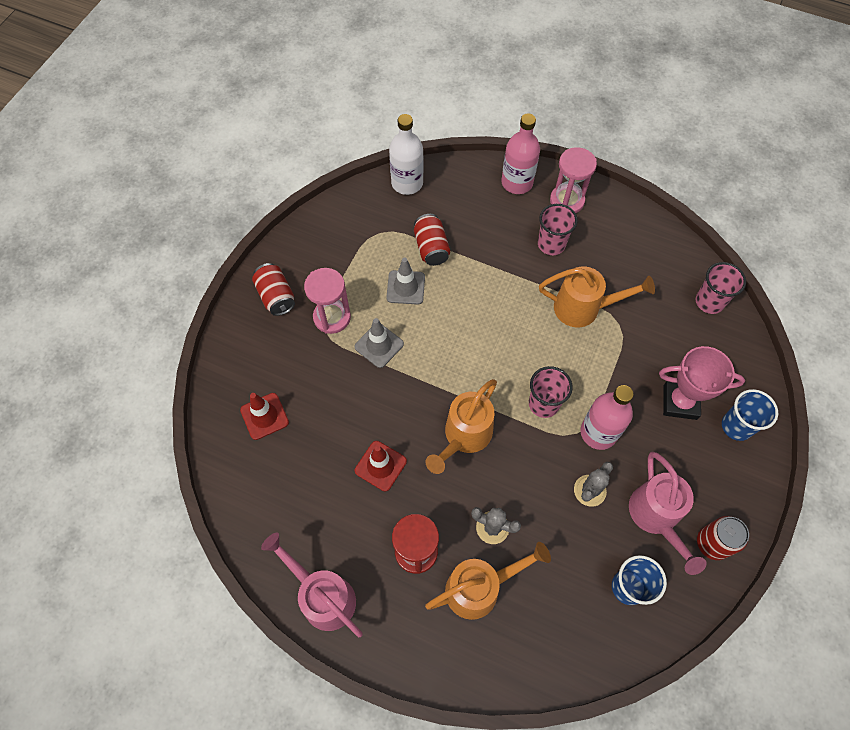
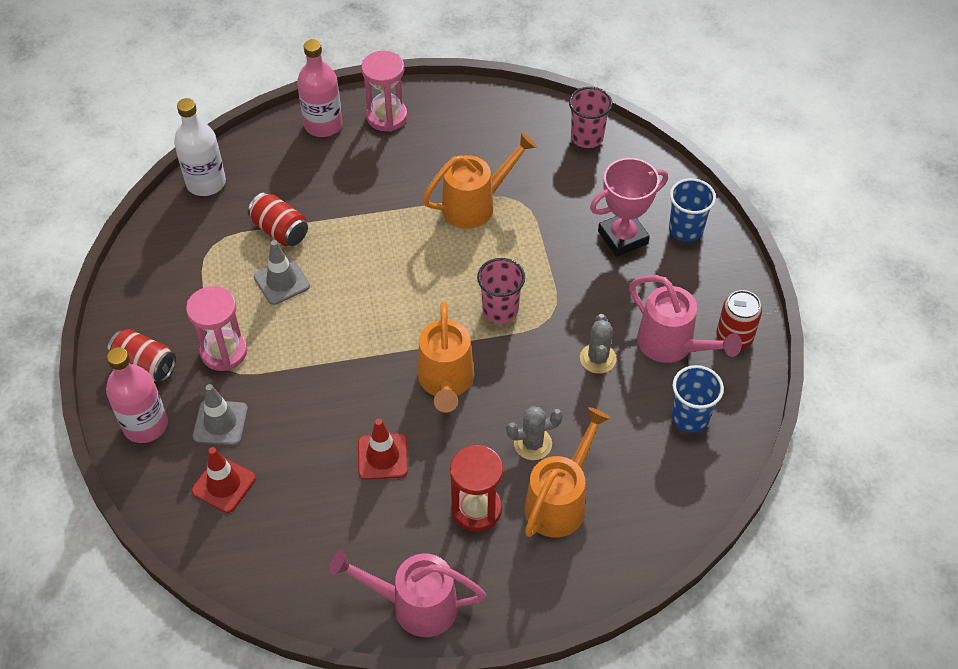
camera: 35 degrees left, 10 degrees down
grey traffic cone [354,318,404,368] -> grey traffic cone moved to [193,384,248,445]
pink cup [538,204,578,255] -> none
pink bottle [580,385,634,450] -> pink bottle moved to [106,347,168,443]

